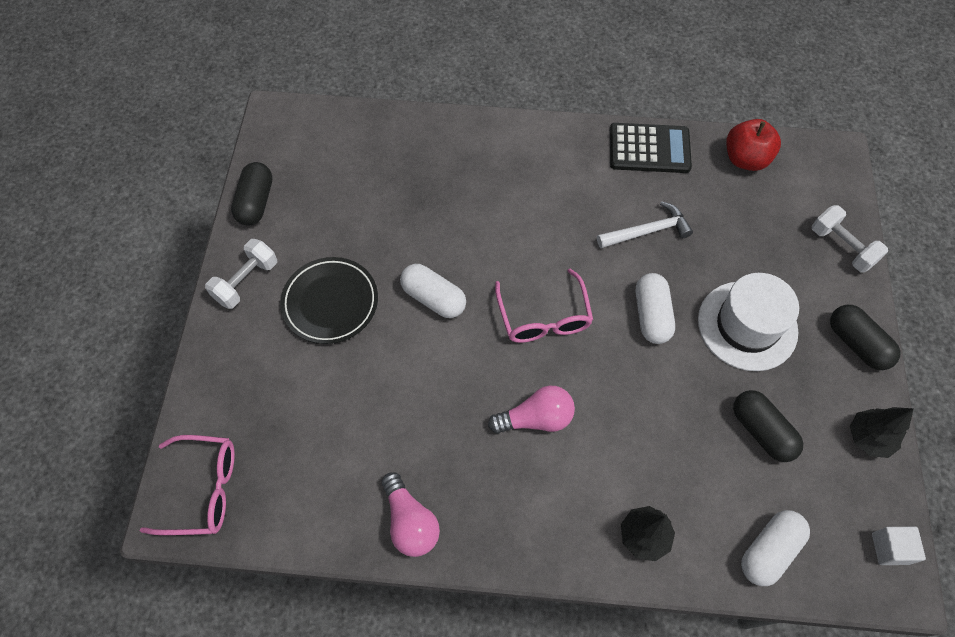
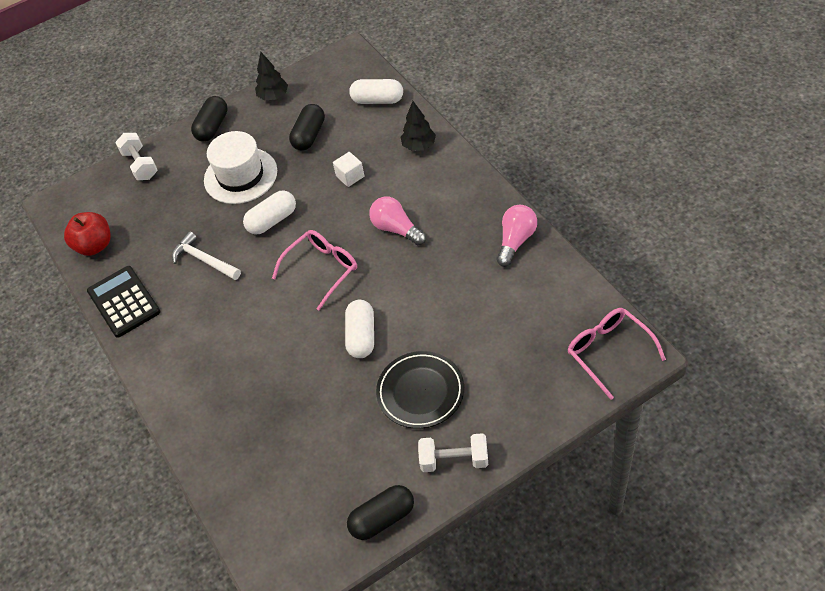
camera: 120 degrees left, 10 degrees down
white dumbbell [812,205,888,273] -> white dumbbell turned 45 degrees counterclockwise [115,133,158,180]
white cube [872,527,926,565] -> white cube moved to [333,152,364,187]

